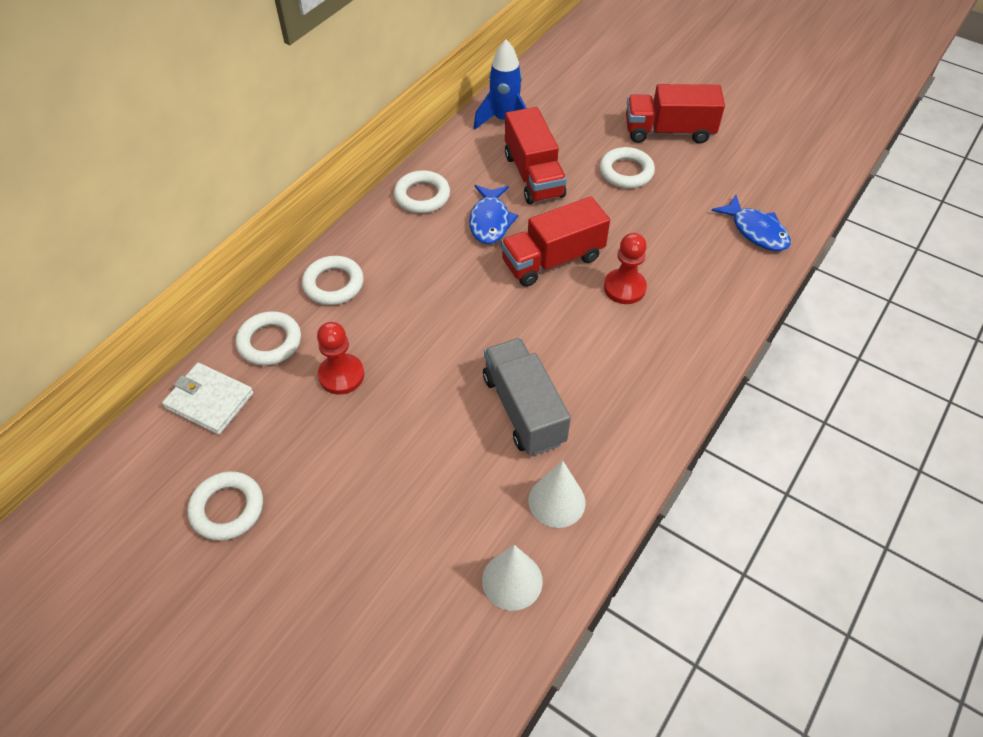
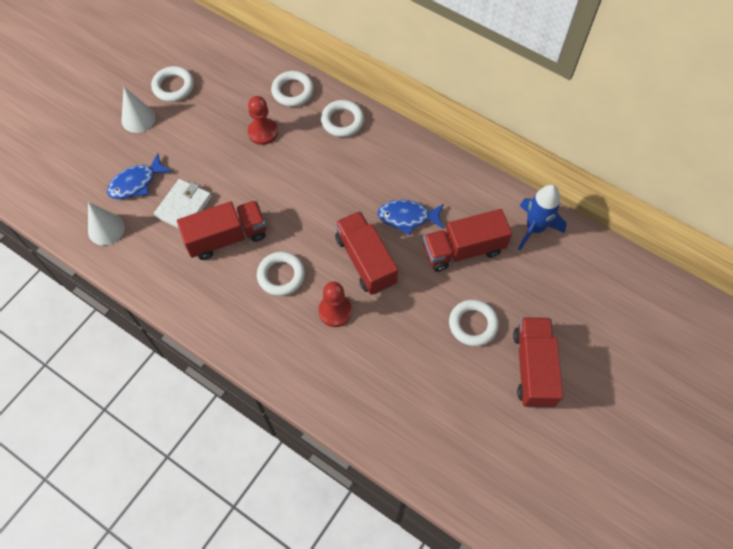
camera: 90 degrees right, 10 degrees up
white wallet [162,363,253,435] -> white wallet moved to [154,179,212,228]
white ring [394,170,450,213] -> white ring moved to [257,252,305,296]
grey truck [483,338,571,456] -> red truck [177,200,266,260]
white cone [528,461,585,528] -> white cone moved to [122,87,155,133]
blue fish [712,195,791,251] -> blue fish moved to [107,153,172,199]

